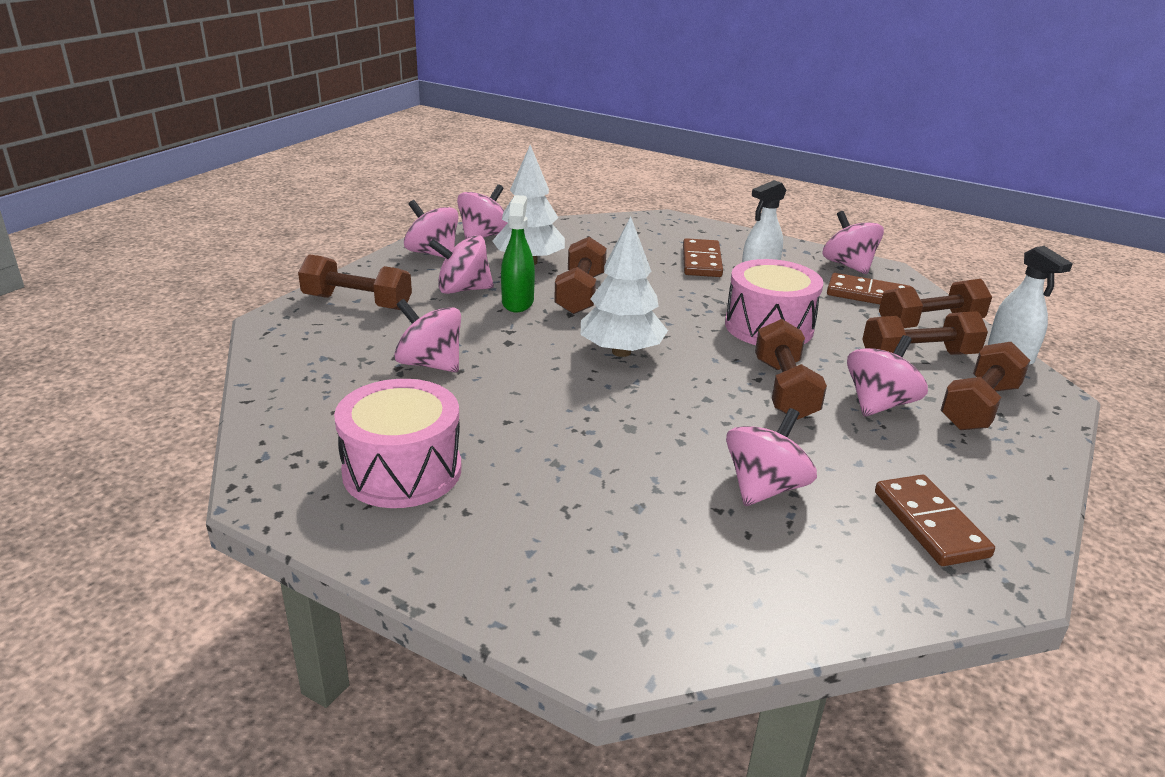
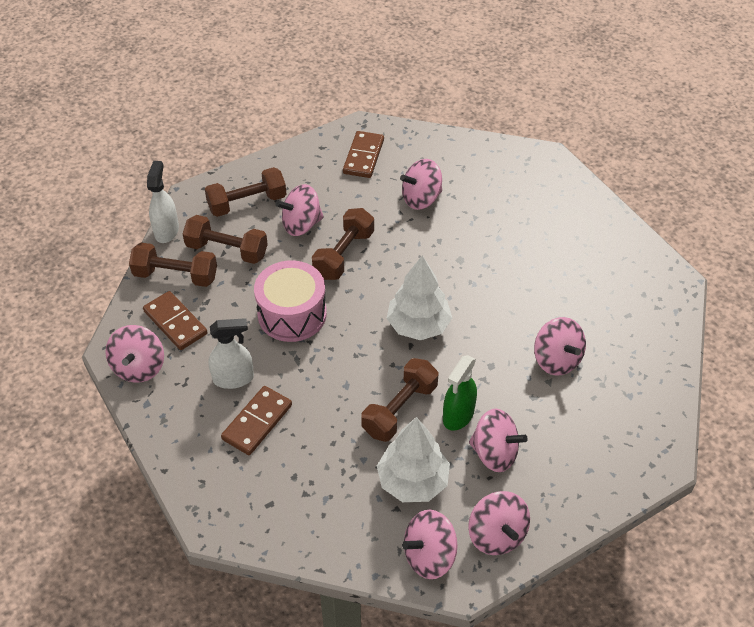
camera: 150 degrees left, 20 degrees up
brown dumbbell [298,254,412,310] -> none
pink drum [334,379,462,508] -> none

